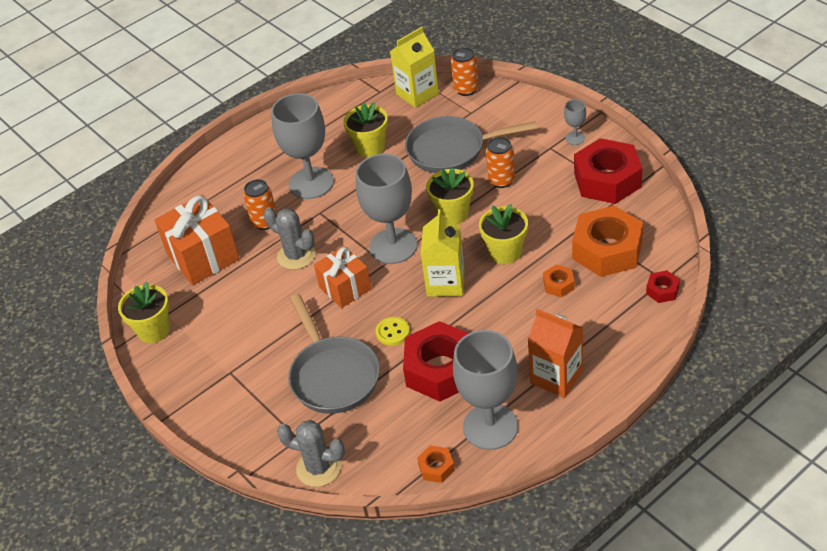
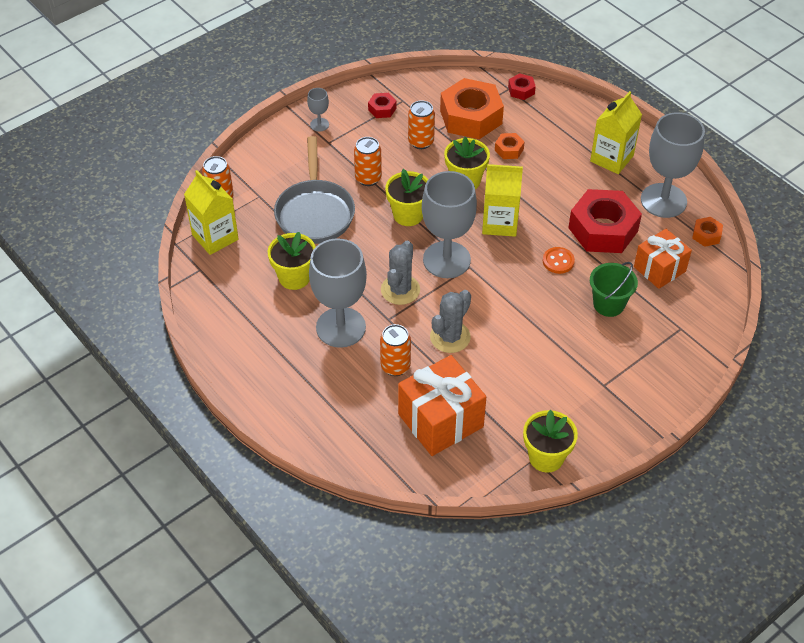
camera: 95 degrees left, 5 degrees up
grey cactus [277,420,345,487] -> grey cactus moved to [381,240,420,305]
grey pan [288,294,380,414] -> green bucket [590,262,638,317]
orange gift [314,246,371,308] -> orange gift moved to [634,229,692,289]
yellow button [376,317,410,346] -> orange button [543,247,575,274]
orange carton [528,309,583,398] -> yellow carton [590,91,642,174]
red nut [574,138,642,204] -> red nut [368,93,397,118], size x0.44
none -> orange can [408,100,435,149]

